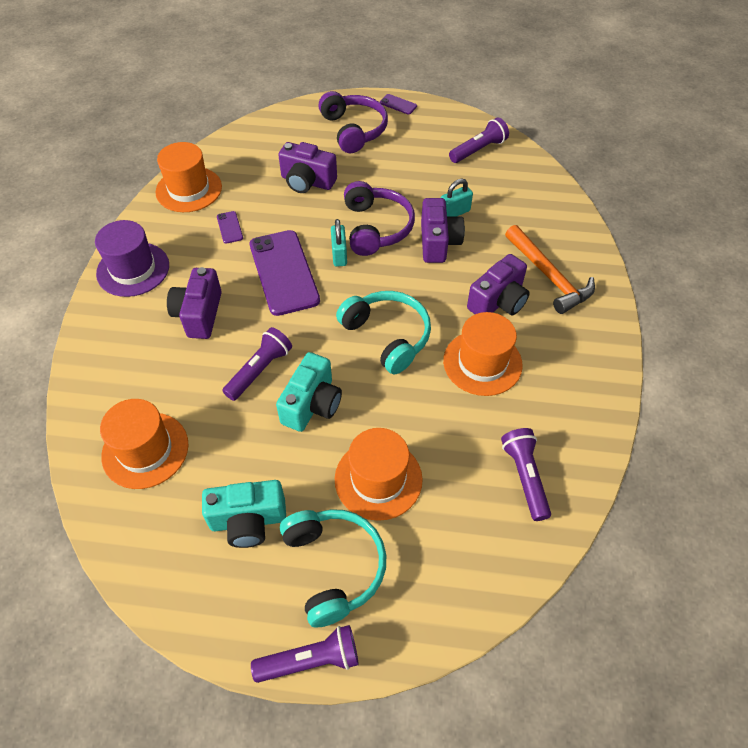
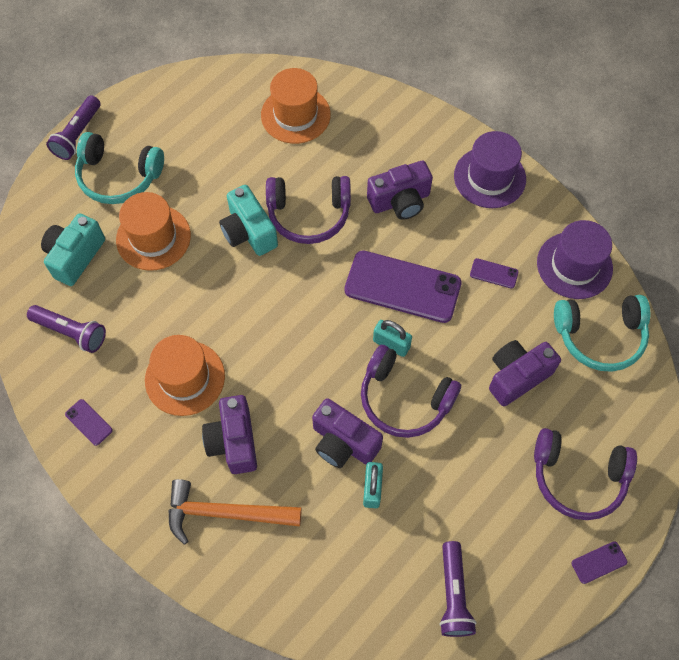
camera: 125 degrees right, 10 degrees up
orange hat [155,142,222,212] -> purple hat [537,220,613,299]
purple camera [167,267,222,339] -> purple camera turned 120 degrees clockwise [367,161,433,220]
turquoise camera [202,480,286,548] -> turquoise camera moved to [41,213,105,286]
purple flashlight [222,327,292,401] -> purple headphones [266,176,351,244]
turquoise headphones [336,291,431,374] -> turquoise headphones moved to [554,295,650,372]
none -> purple phone [65,399,113,446]

